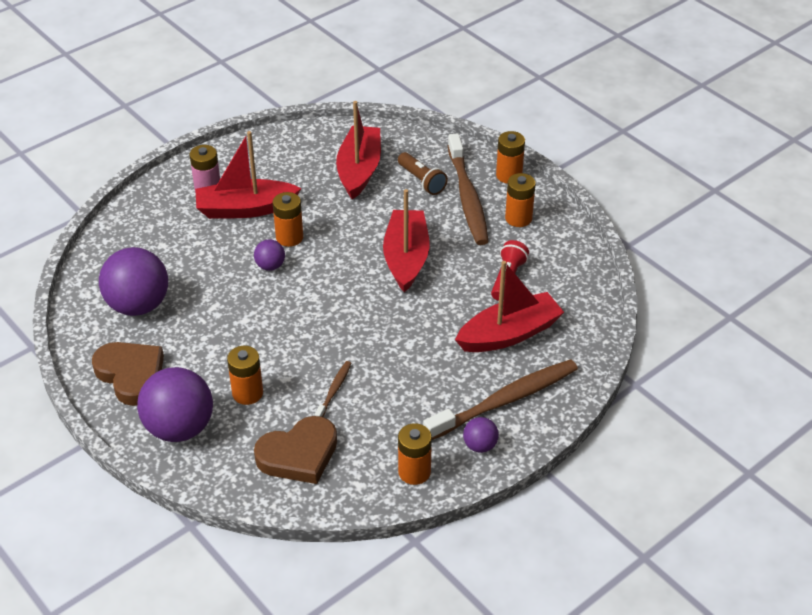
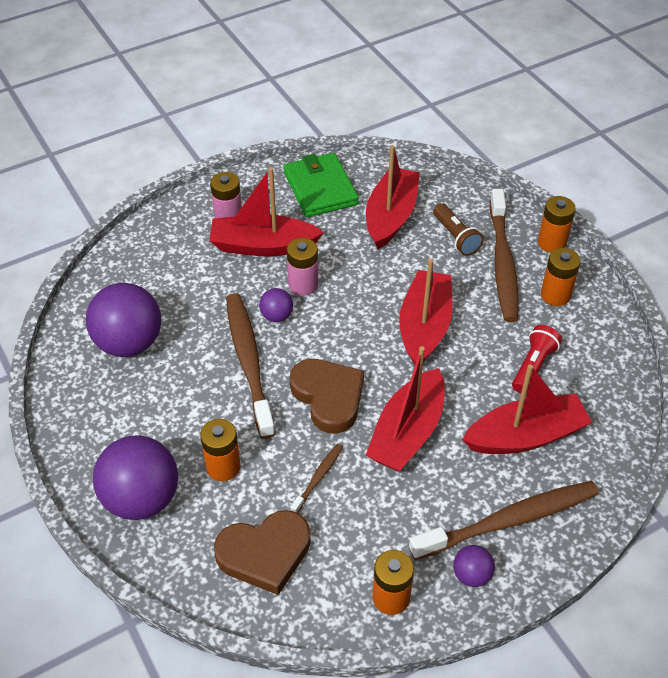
camera: 10 degrees right, 5 degrees up
brown heart [92,342,164,406] -> brown heart moved to [290,359,364,434]
orange battery [273,192,303,247] -> pink battery [287,238,318,296]
none -> brown toothbrush [226,293,275,439]
none -> green wallet [284,153,359,217]
none -> red boat [366,346,445,472]

